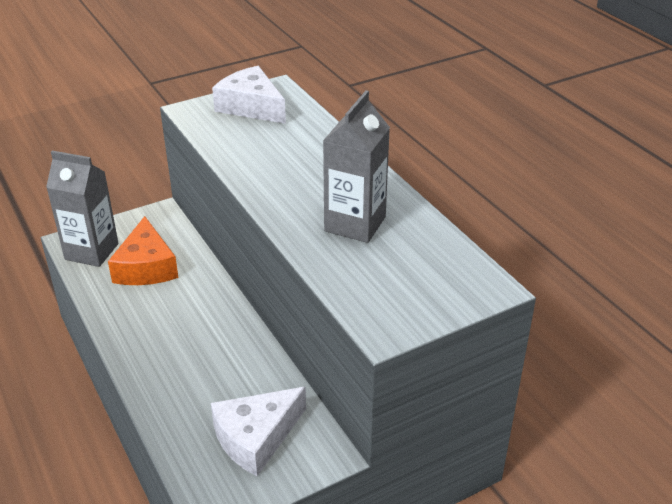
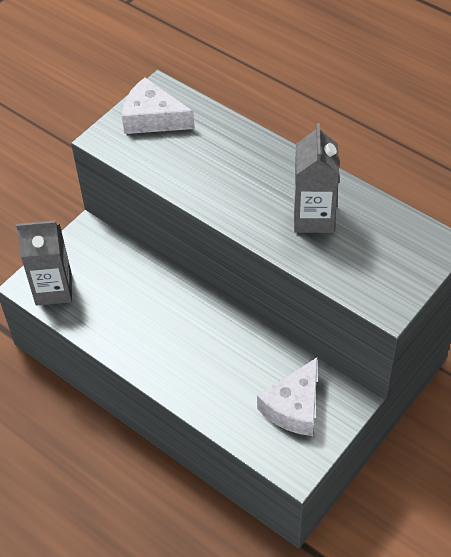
camera: 20 degrees left, 15 degrees up
orange cheese [108,216,179,285] -> none

